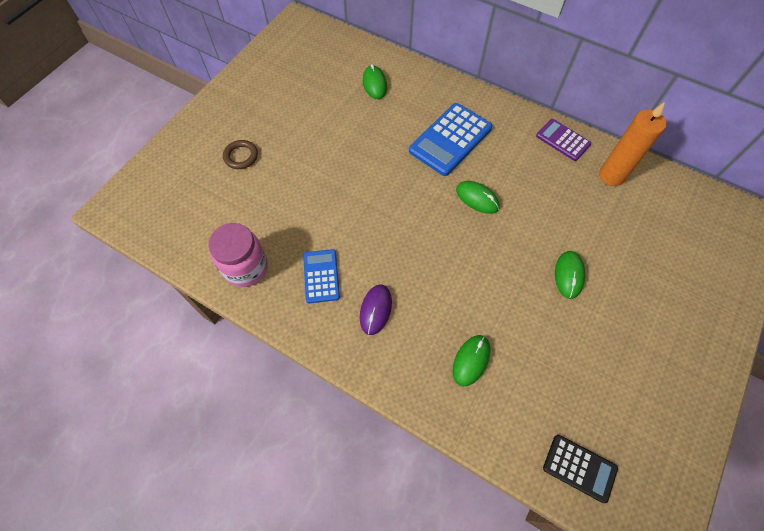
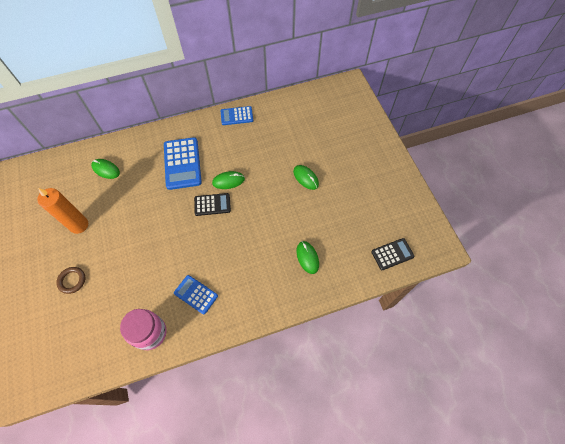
camera: 50 degrees left, 0 degrees up
purple mouse [360,285,392,335] -> none
purple calculator [536,119,591,161] -> blue calculator [220,106,253,125]
orange candle [599,102,666,186] -> orange candle moved to [37,188,88,234]
none -> black calculator [194,193,231,216]

